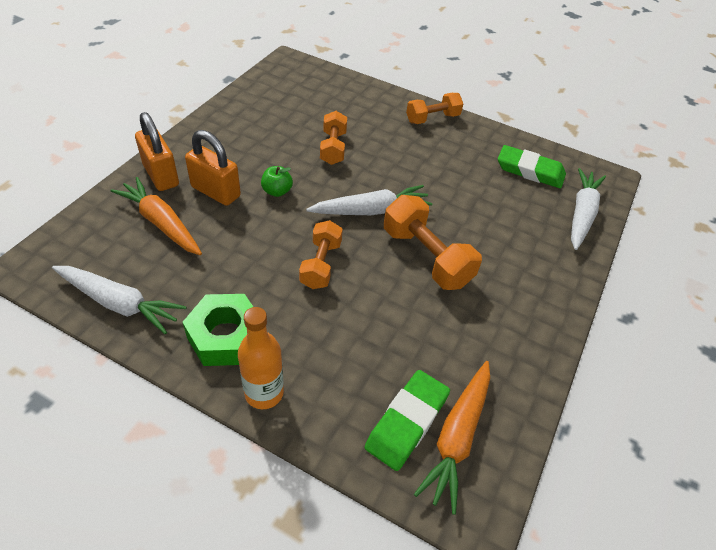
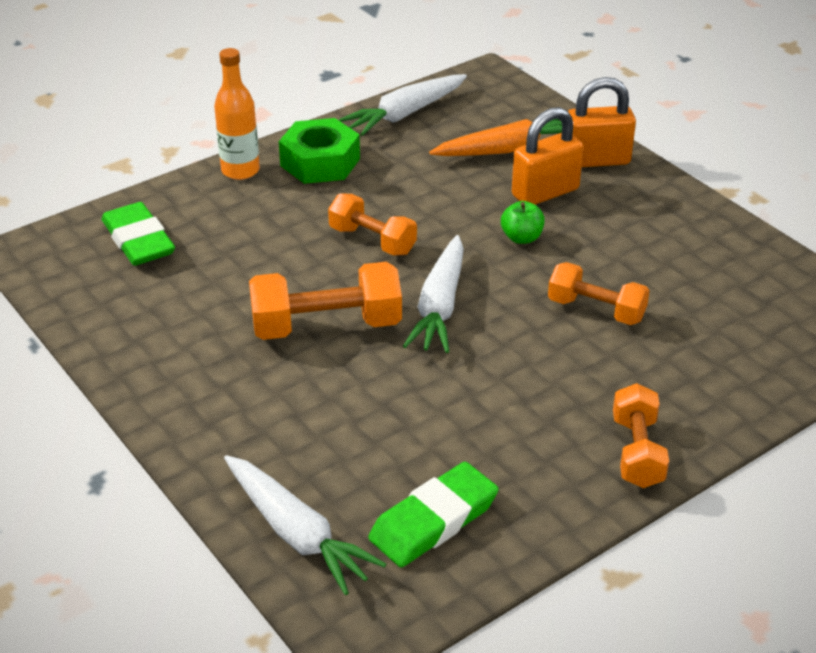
camera: 120 degrees right, 10 degrees down
orange carrot [414,361,490,515] -> none

